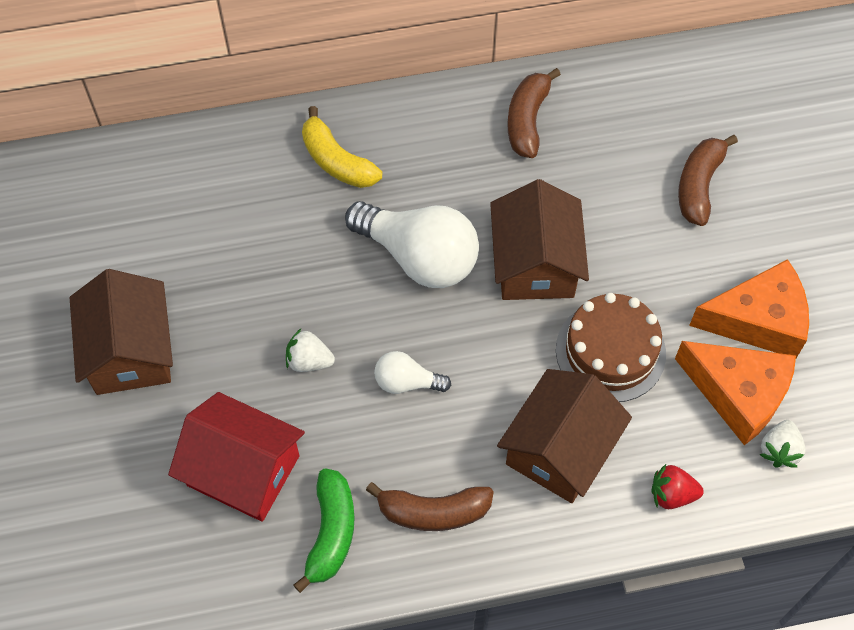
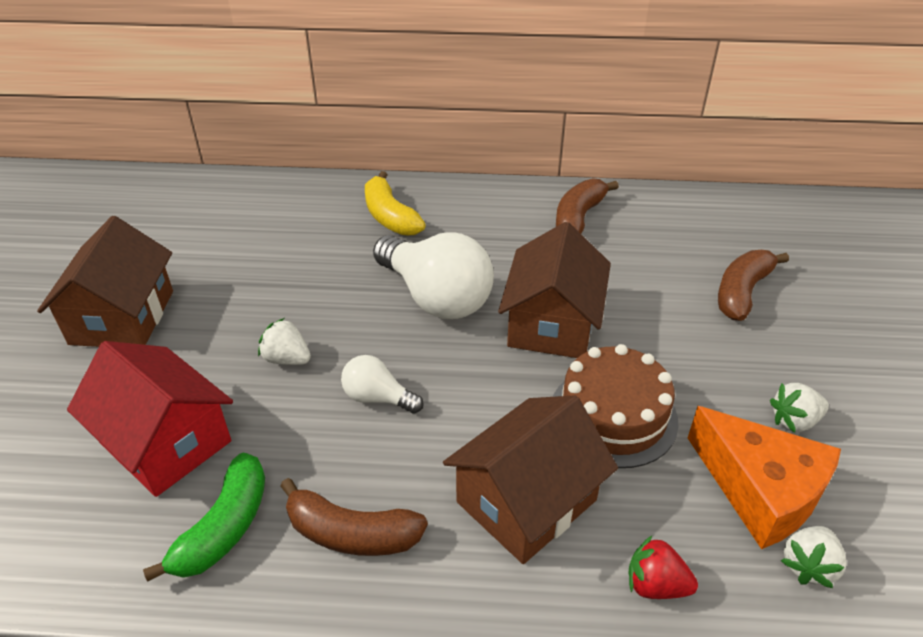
camera: 15 degrees right, 20 degrees down
orange cheese [689,259,809,358] -> white strawberry [770,383,829,433]

